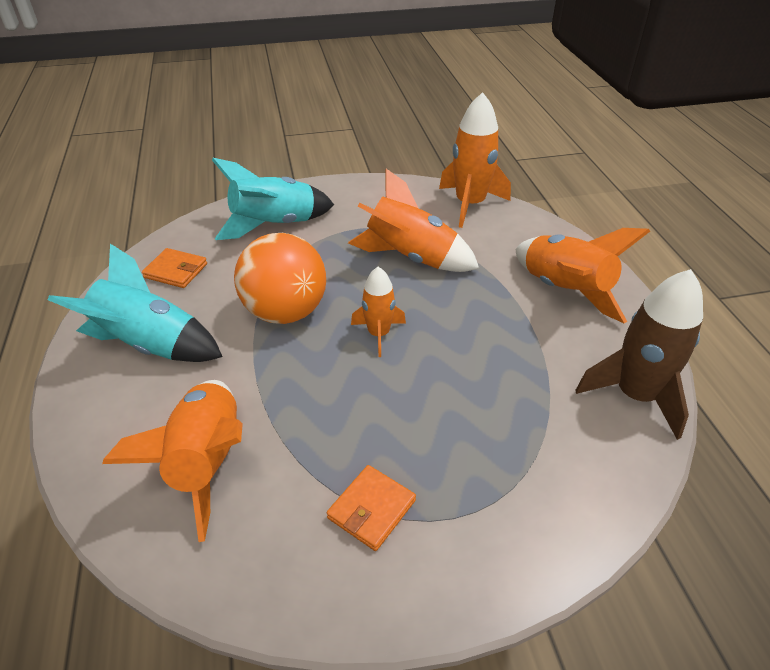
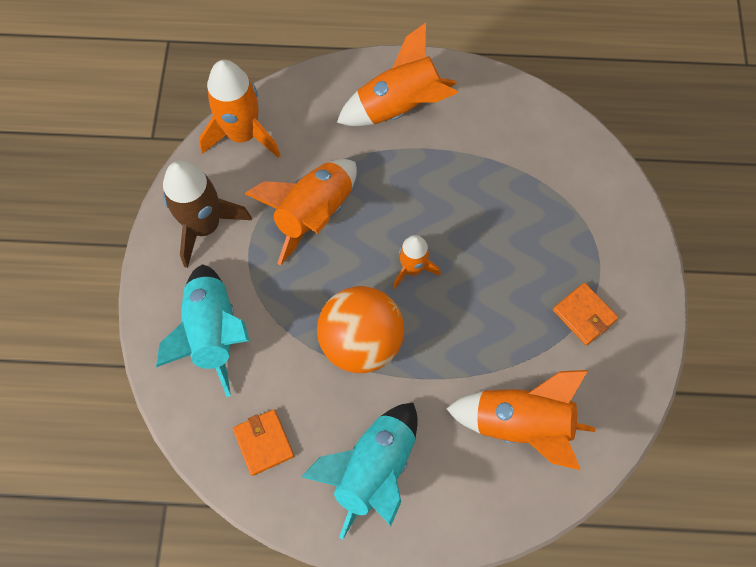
camera: 75 degrees left, 25 degrees up
orange wallet [142,248,207,288] -> orange wallet turned 60 degrees counterclockwise [233,409,294,476]
brown rocket [575,269,703,440] -> brown rocket moved to [163,161,252,268]

